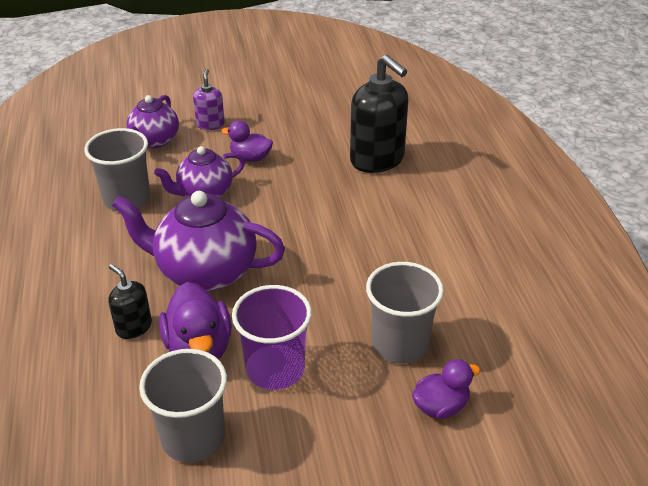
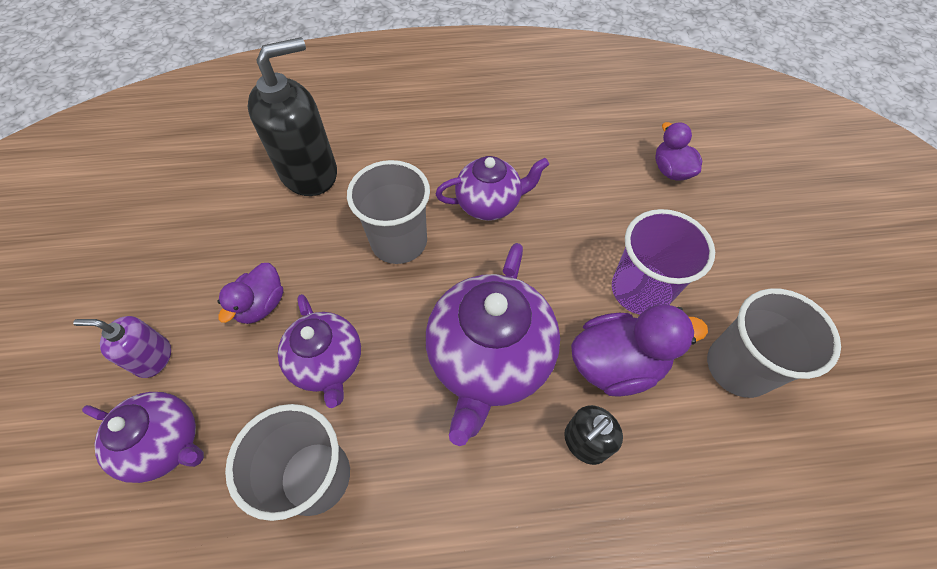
camera: 85 degrees left, 20 degrees up
grey cup [366,262,444,364] -> grey cup moved to [347,160,430,264]
none -> purple teapot [436,156,549,221]

